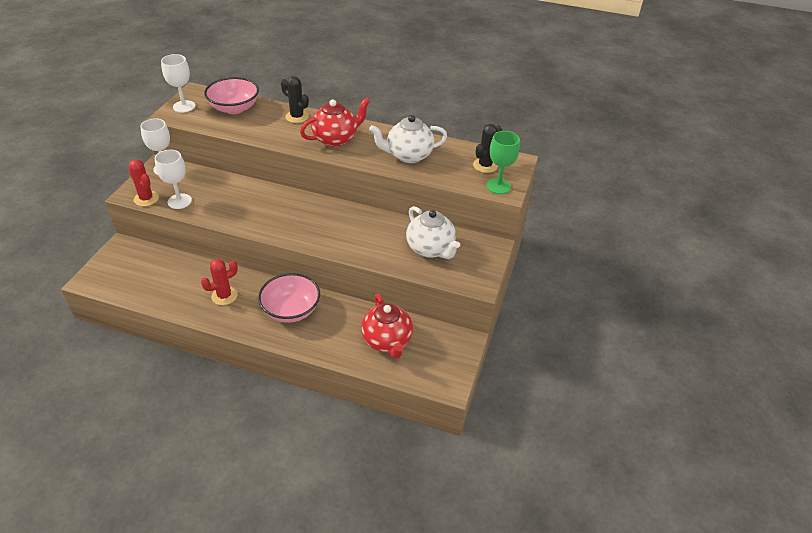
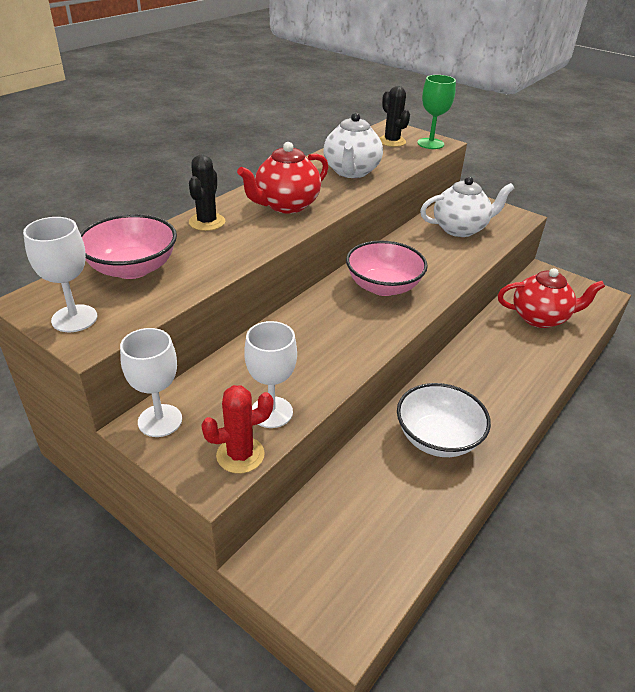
camera: 70 degrees left, 5 degrees down
red cactus [201,259,238,305] -> white bowl [397,383,491,457]
pink bowl [258,273,320,323] -> pink bowl moved to [346,241,428,296]
black cactus [281,76,309,123] -> black cactus turned 45 degrees counterclockwise [189,155,225,231]
red teapot [300,98,370,147] -> red teapot turned 120 degrees counterclockwise [237,142,328,214]

